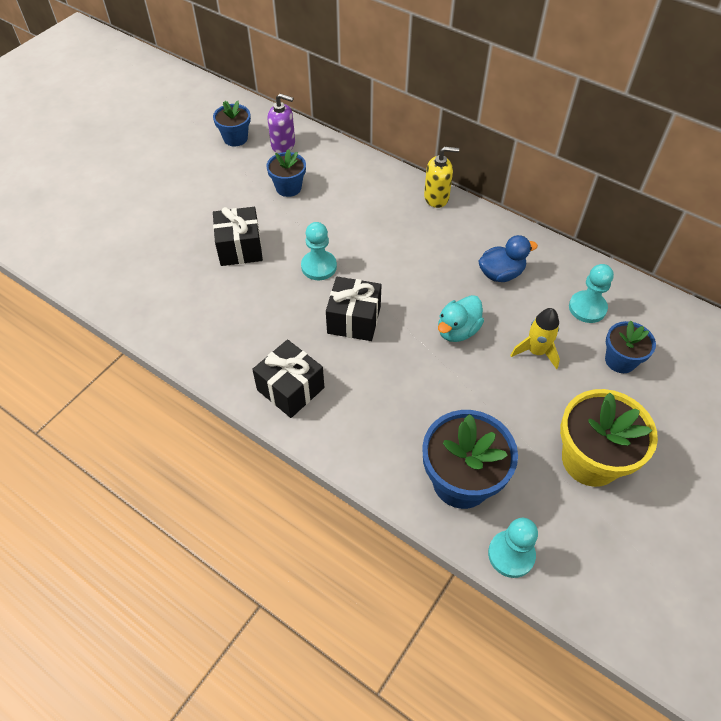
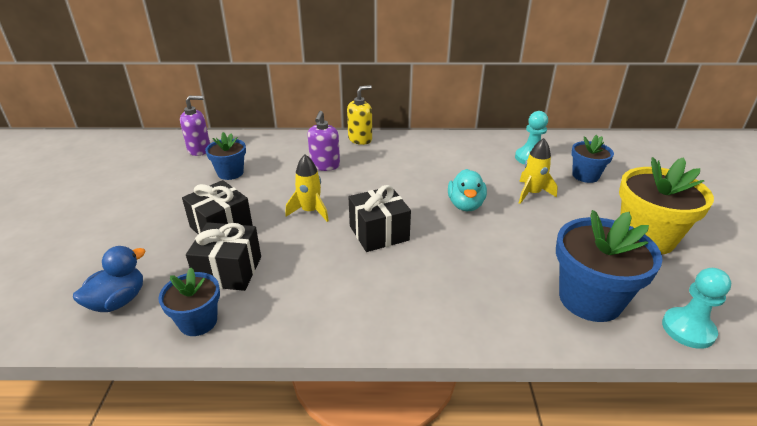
camera: 35 degrees left, 20 degrees down
blue flower pot [213,101,251,146] -> blue flower pot moved to [158,268,220,336]
black gift [252,339,324,418] -> black gift moved to [186,222,261,291]
turquoise pawn [301,222,337,280] -> yellow rocket [285,154,329,222]
blue duck [478,235,538,282] -> blue duck moved to [73,246,146,312]
none -> purple soap dispenser [308,111,340,171]

